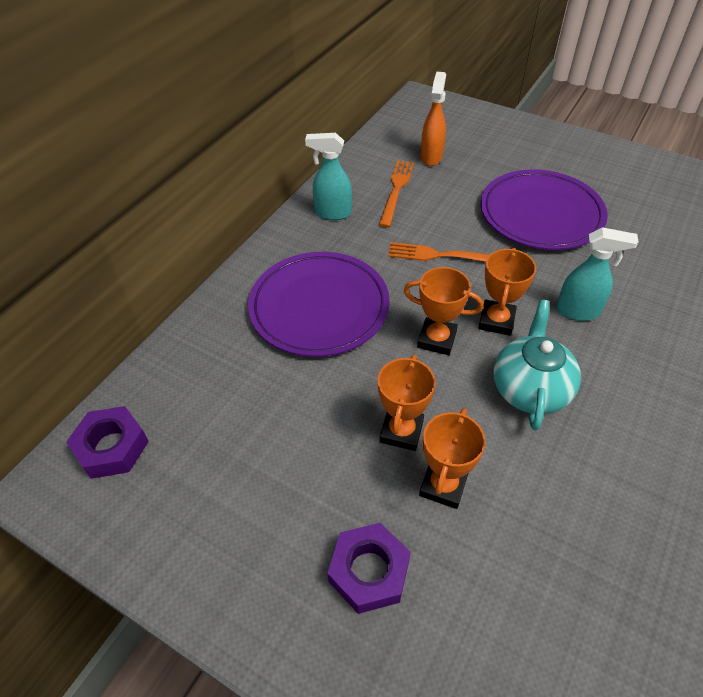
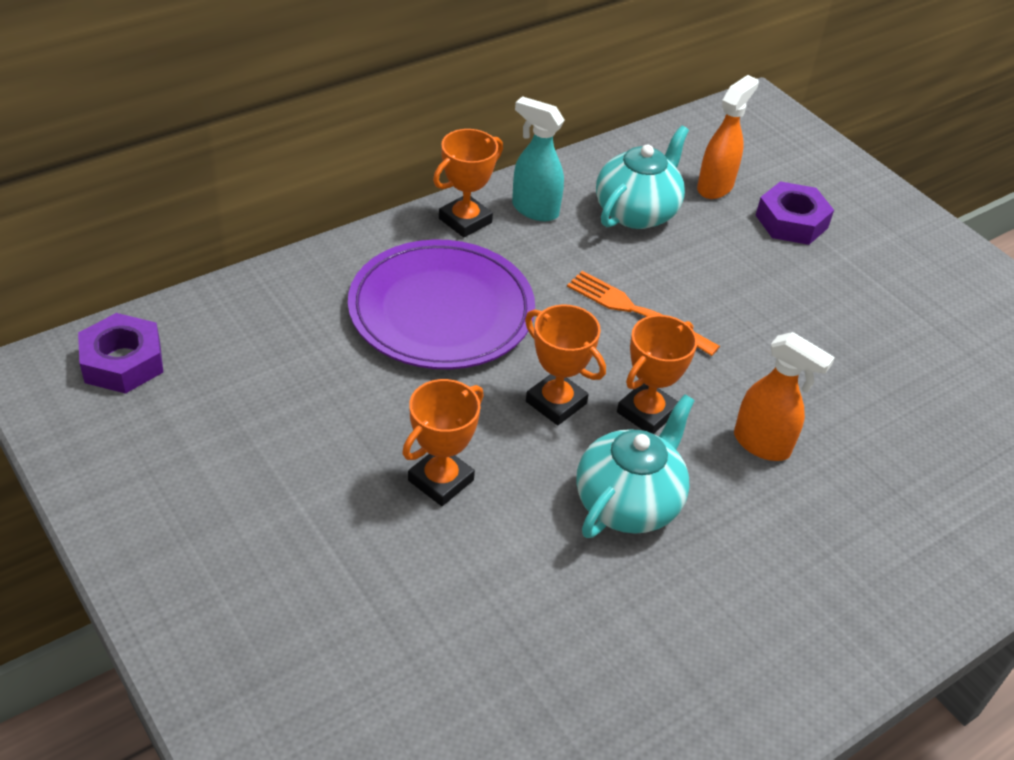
camera: 20 degrees right, 5 degrees down
purple nut [327,523,411,614] -> purple nut moved to [756,181,834,245]
orange fork [379,160,414,228] -> turquoise teapot [596,125,689,229]
orange trophy [419,408,486,509] -> orange trophy moved to [433,129,503,237]
purple plate [480,170,608,250] -> none
turquoise spray bottle [556,227,639,321] -> orange spray bottle [734,332,835,461]

